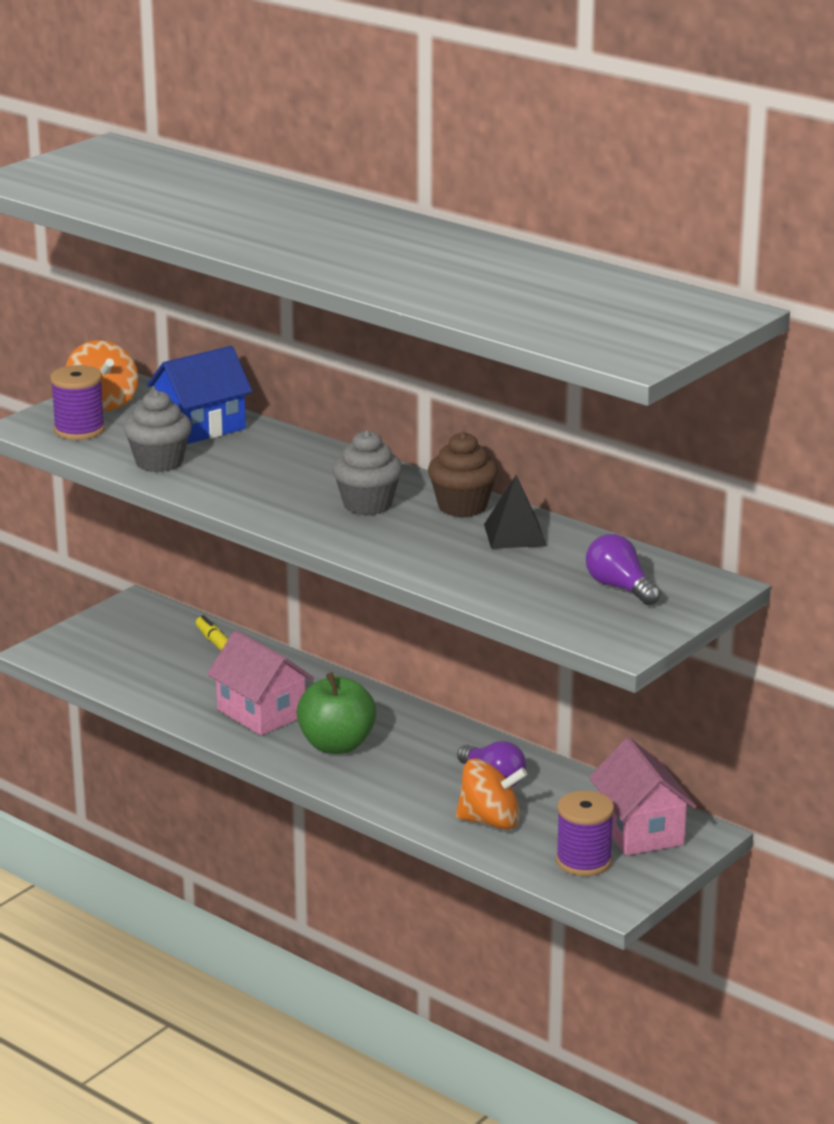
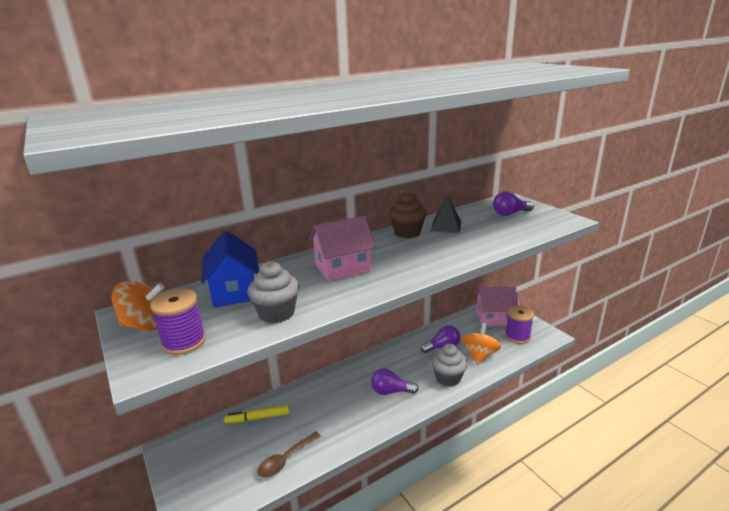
camera: 70 degrees left, 0 degrees up
pink house [207,630,314,736] -> pink house moved to [309,216,376,281]
green apple [296,672,377,754] -> purple light bulb [371,368,419,395]
grey cupcake [332,430,402,515] -> grey cupcake moved to [431,344,468,387]
none -> brown spoon [257,431,321,477]

